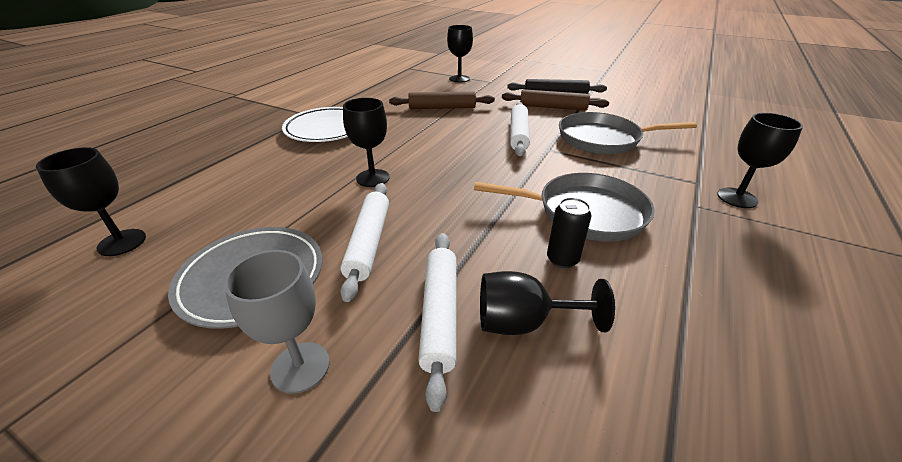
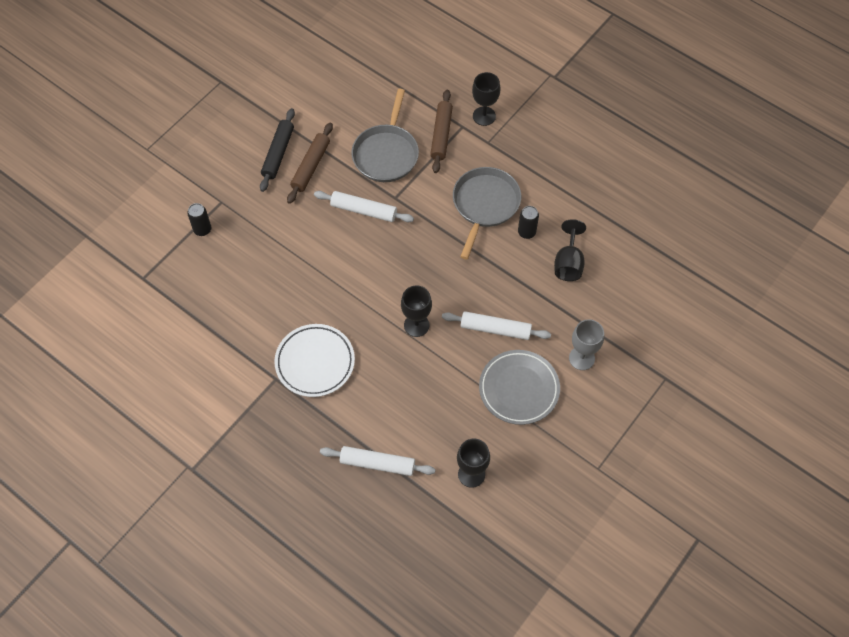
camera: 80 degrees left, 25 degrees up
brown rolling pin [389,91,495,109] -> brown rolling pin moved to [430,90,453,173]
white rolling pin [418,233,457,412] -> white rolling pin moved to [320,446,435,476]
black goblet [447,25,473,82] -> black can [187,203,211,236]

